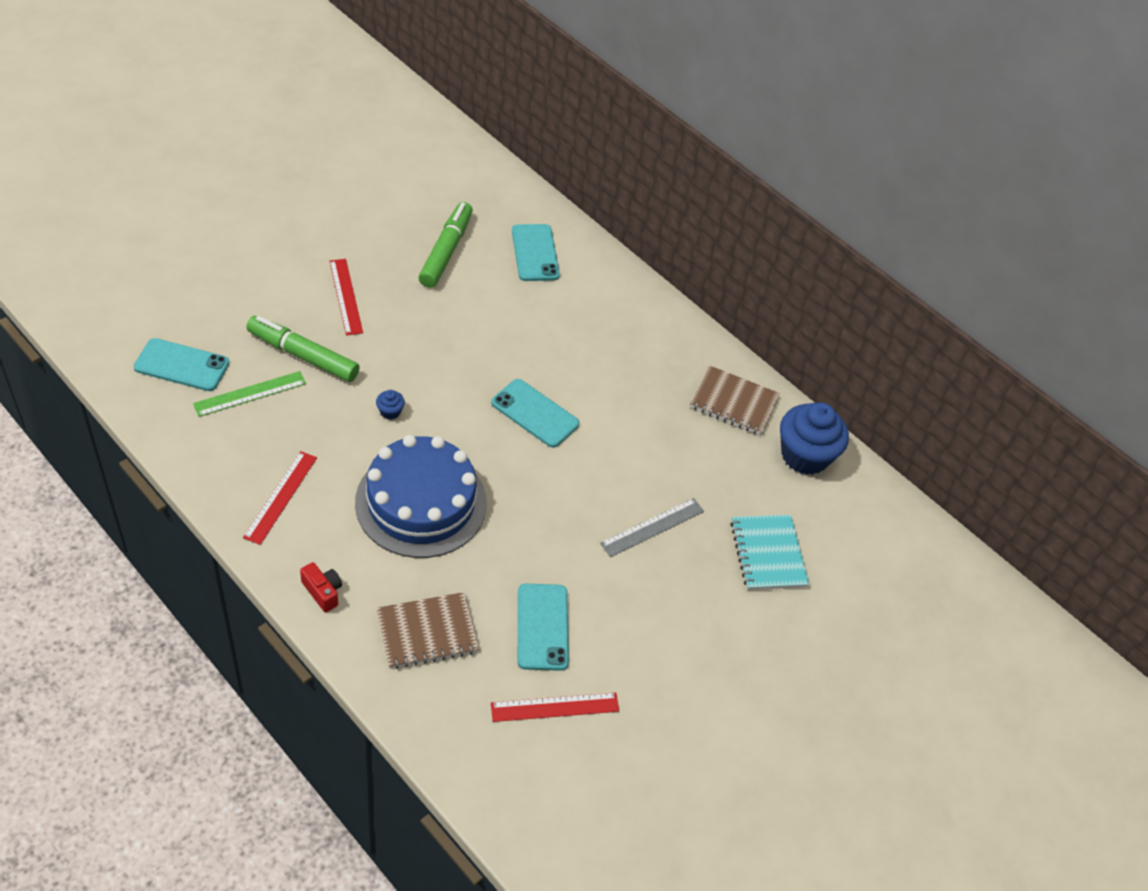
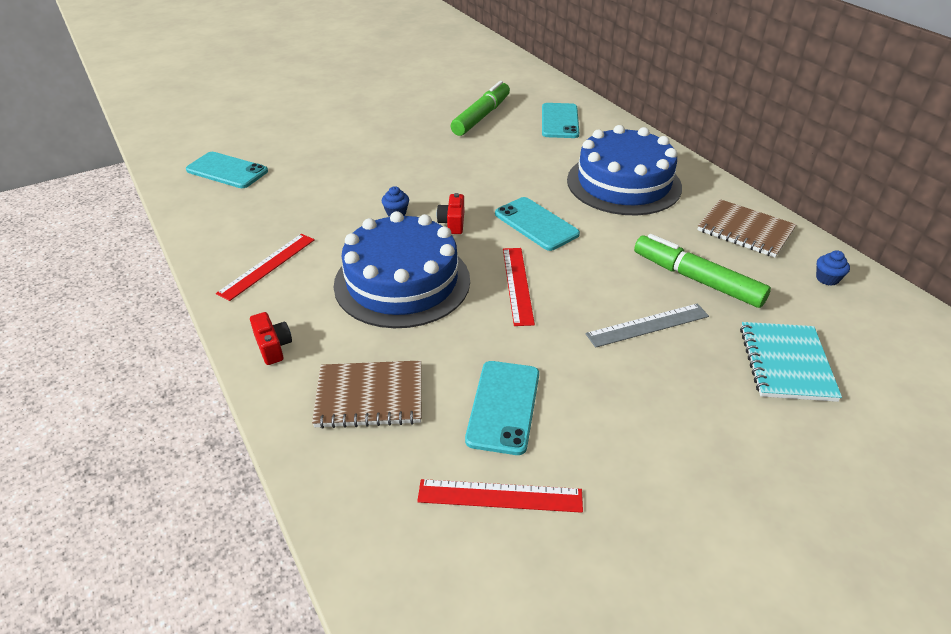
camera: 20 degrees right, 10 degrees down
green ruler [193,371,306,417] -> none
green marker [246,316,360,382] -> green marker moved to [634,234,771,308]
red ruler [330,259,363,335] -> red ruler moved to [503,248,535,326]
blue cupcake [780,402,849,475] -> blue cupcake [816,250,850,286], size x0.41
none -> red camera [437,193,464,234]
none -> blue cake [567,125,682,215]

